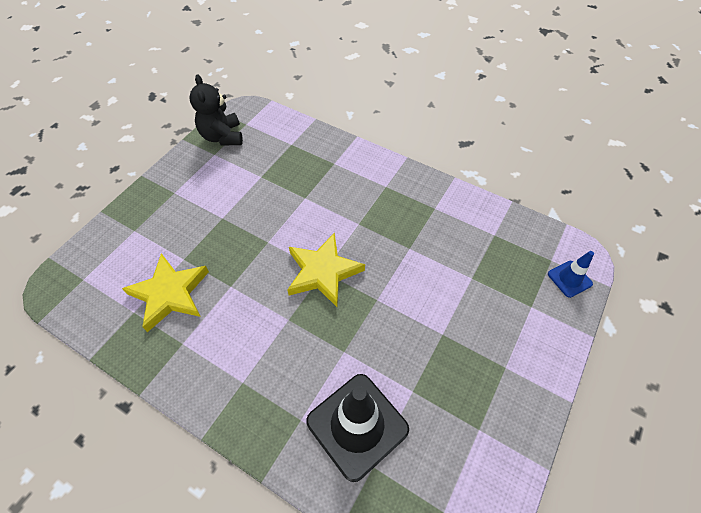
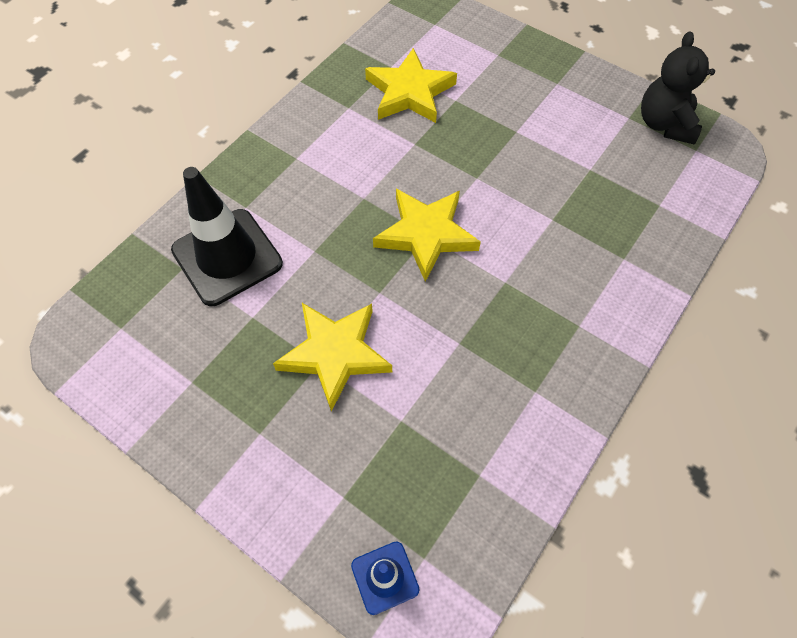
camera: 95 degrees right, 5 degrees up
black teddy bear [190,75,243,146] -> black teddy bear turned 75 degrees counterclockwise [641,31,715,144]
none -> yellow star [273,303,392,412]

